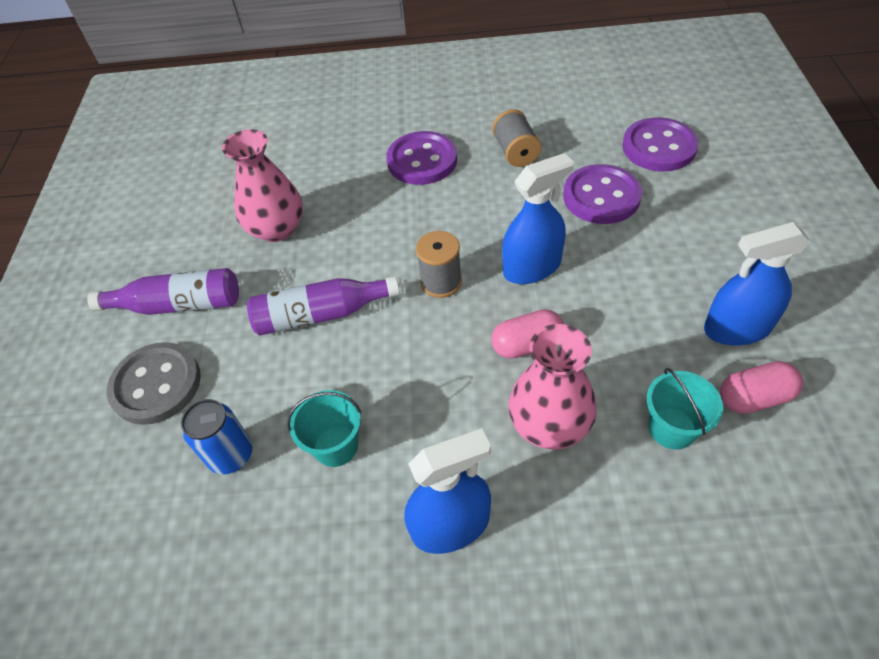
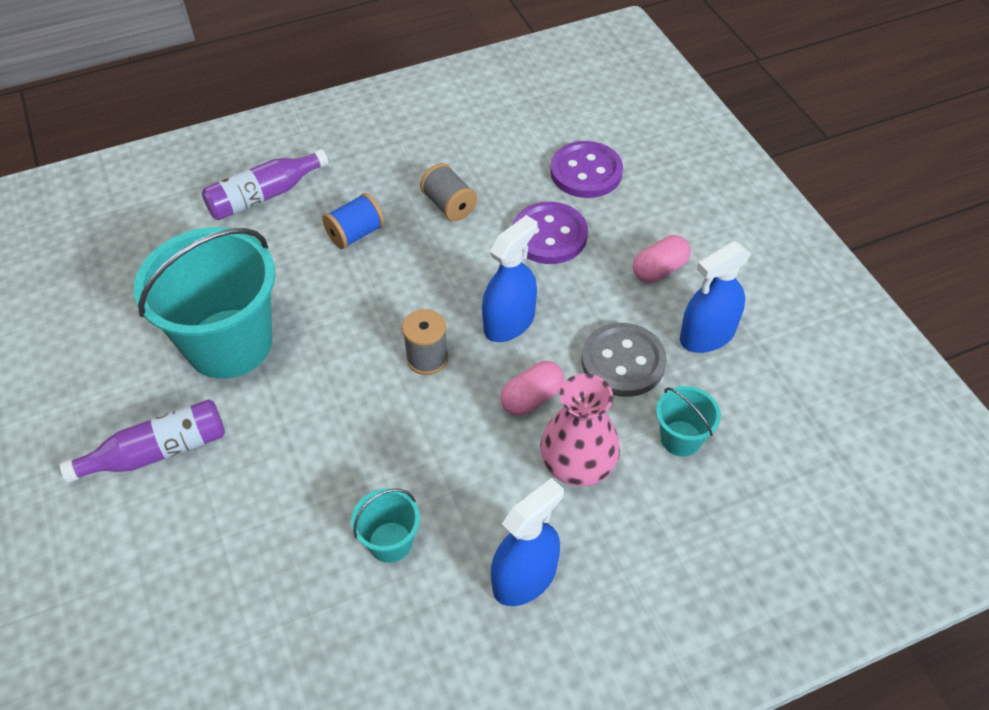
camera: 25 degrees left, 0 degrees up
grey button [107,342,201,425] -> grey button moved to [582,323,667,397]
blue can [181,399,252,475] -> none
pink vase [222,129,303,242] -> turquoise bucket [134,227,275,379]
purple bottle [247,276,400,336] -> purple bottle moved to [202,149,329,220]
purple button [386,131,457,185] -> blue spool [322,193,384,249]
pink capsule [720,361,803,414] -> pink capsule moved to [633,235,691,283]

